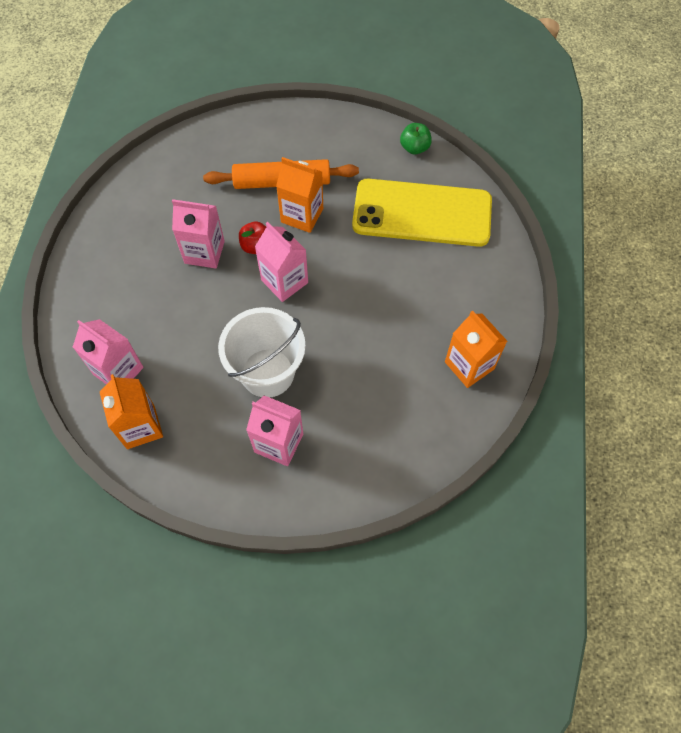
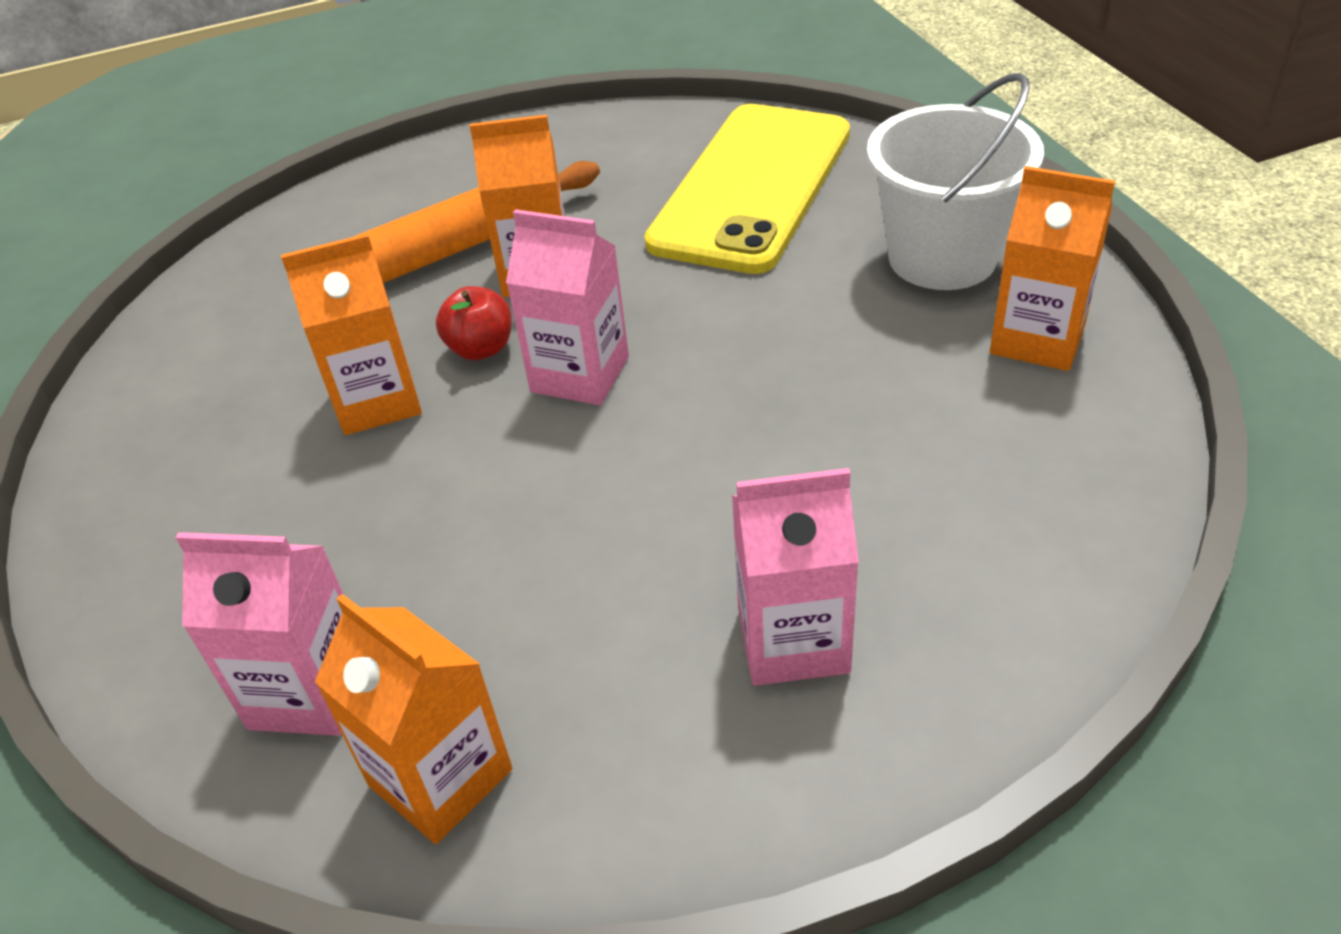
camera: 25 degrees left, 20 degrees down
pink carton [172,199,225,268] -> orange carton [281,233,422,435]
white bucket [218,307,306,397] -> white bucket moved to [867,73,1044,290]
yellow phone [352,178,492,247] -> yellow phone turned 45 degrees counterclockwise [644,104,850,274]
green apple [400,123,432,154] -> none

